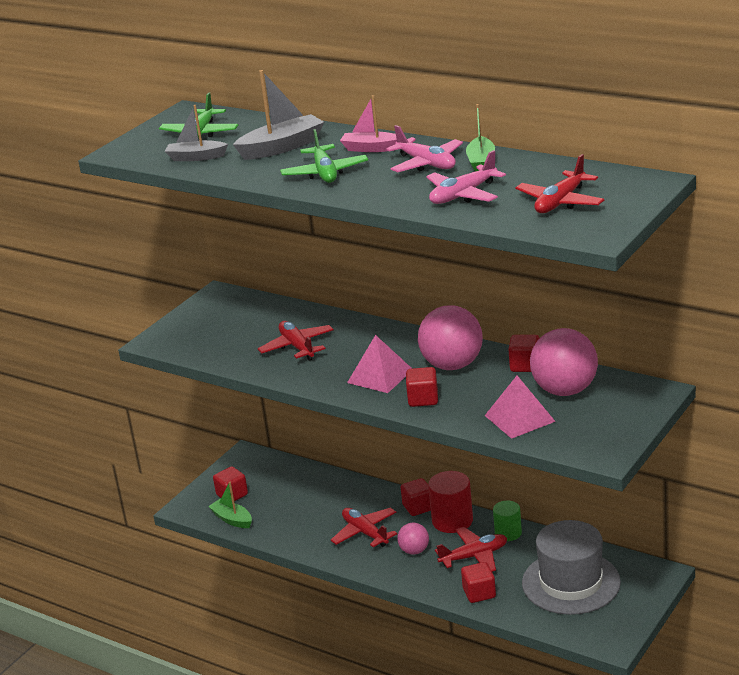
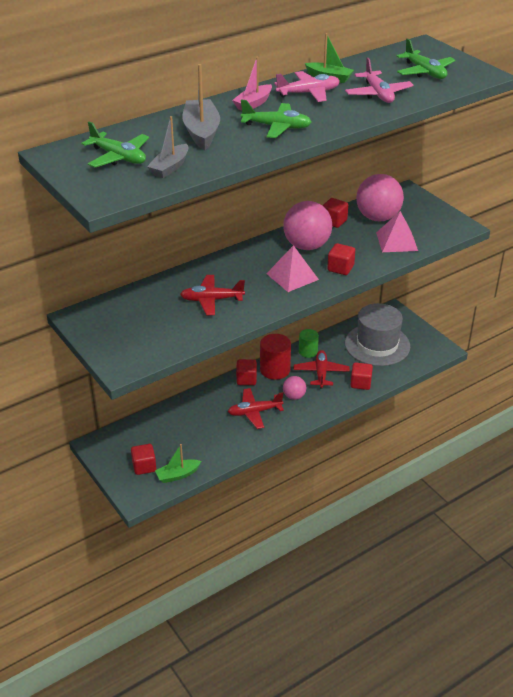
camera: 70 degrees left, 10 degrees up
red plane [516,154,604,213] -> green plane [397,38,455,79]

